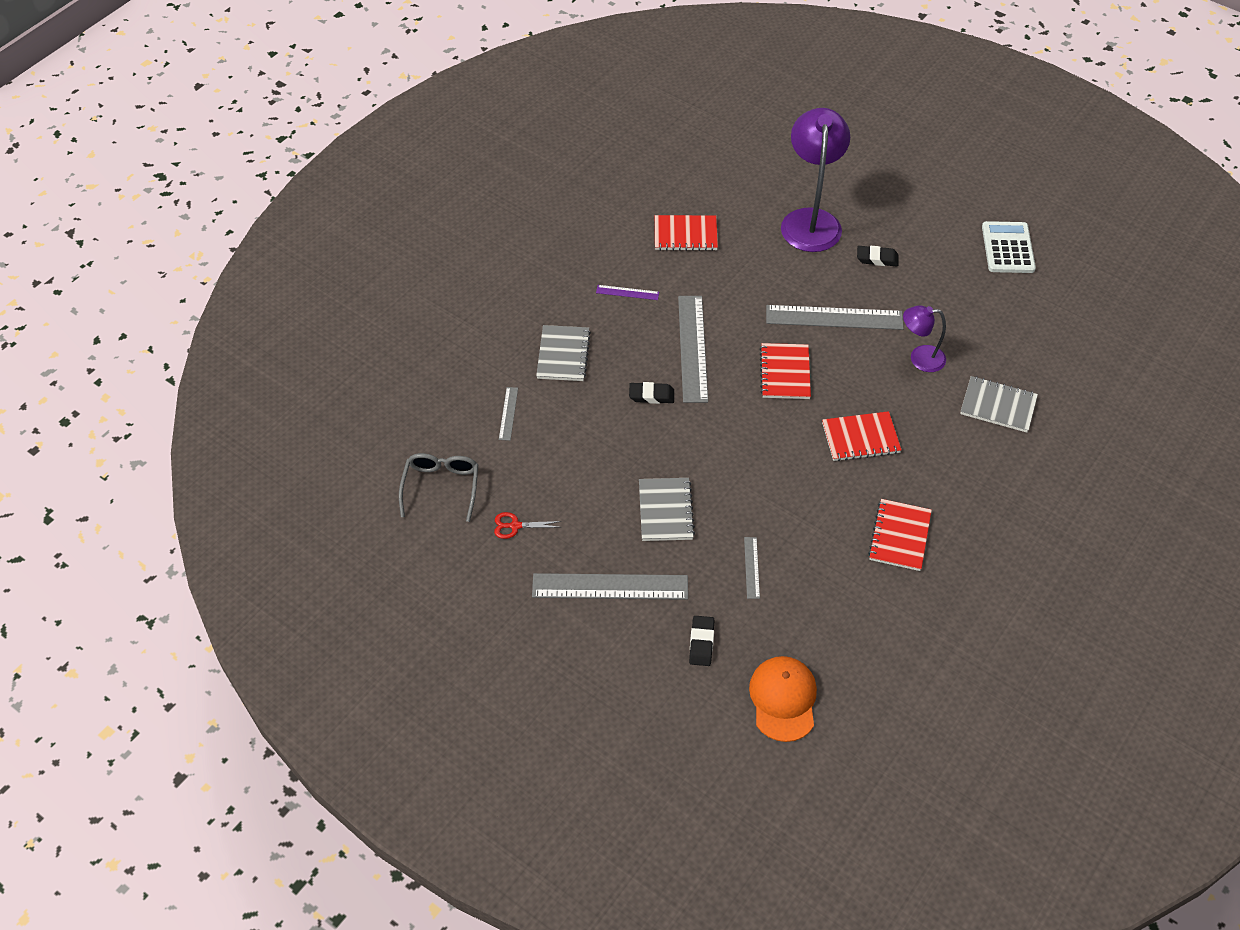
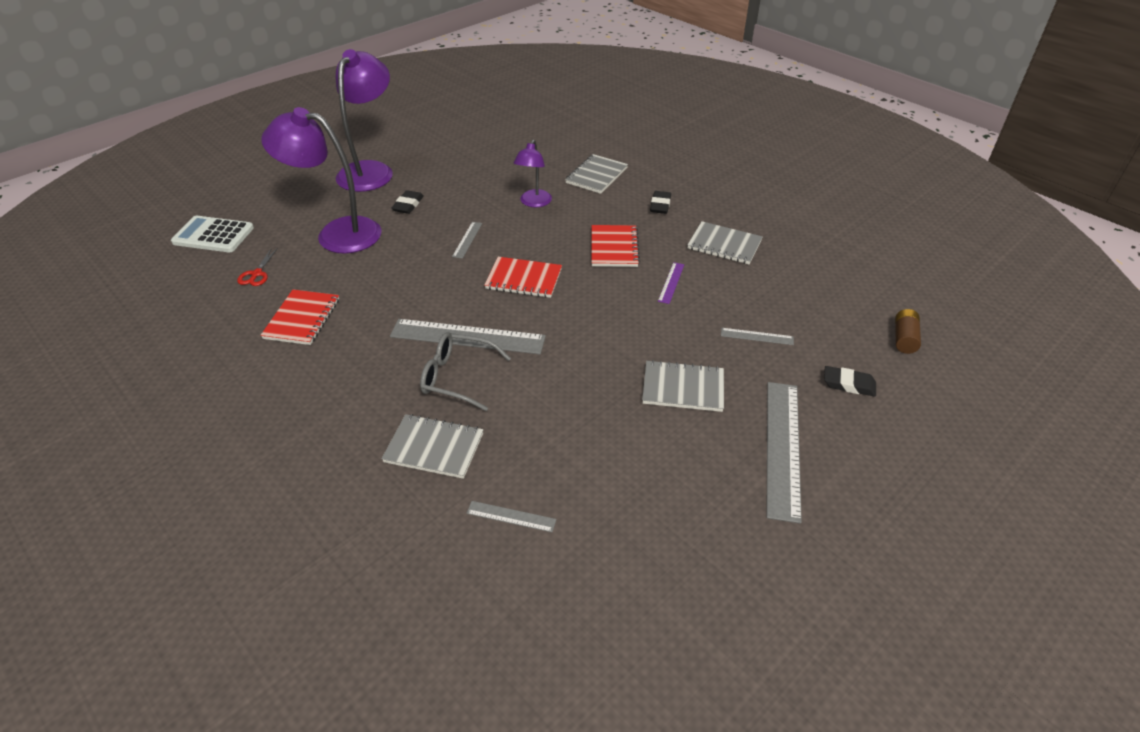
camera: 80 degrees left, 10 degrees down
grey glasses [399,453,479,522] -> grey glasses moved to [420,332,511,411]
red scissors [494,512,562,539] -> red scissors moved to [237,248,278,286]
purple ruler [596,285,659,300] -> purple ruler moved to [658,262,684,304]
black eraser [629,382,674,404] -> black eraser moved to [650,191,671,214]
orange cap [749,656,817,742] -> brown battery [895,309,921,354]
grey ruler [766,305,904,330] -> grey ruler [452,222,482,259], size x0.47
red notebook [868,499,932,571] -> grey notebook [688,221,763,265]
white calculator [982,221,1036,273] -> white calculator moved to [171,216,254,252]
none -> purple lamp [336,49,393,192]

